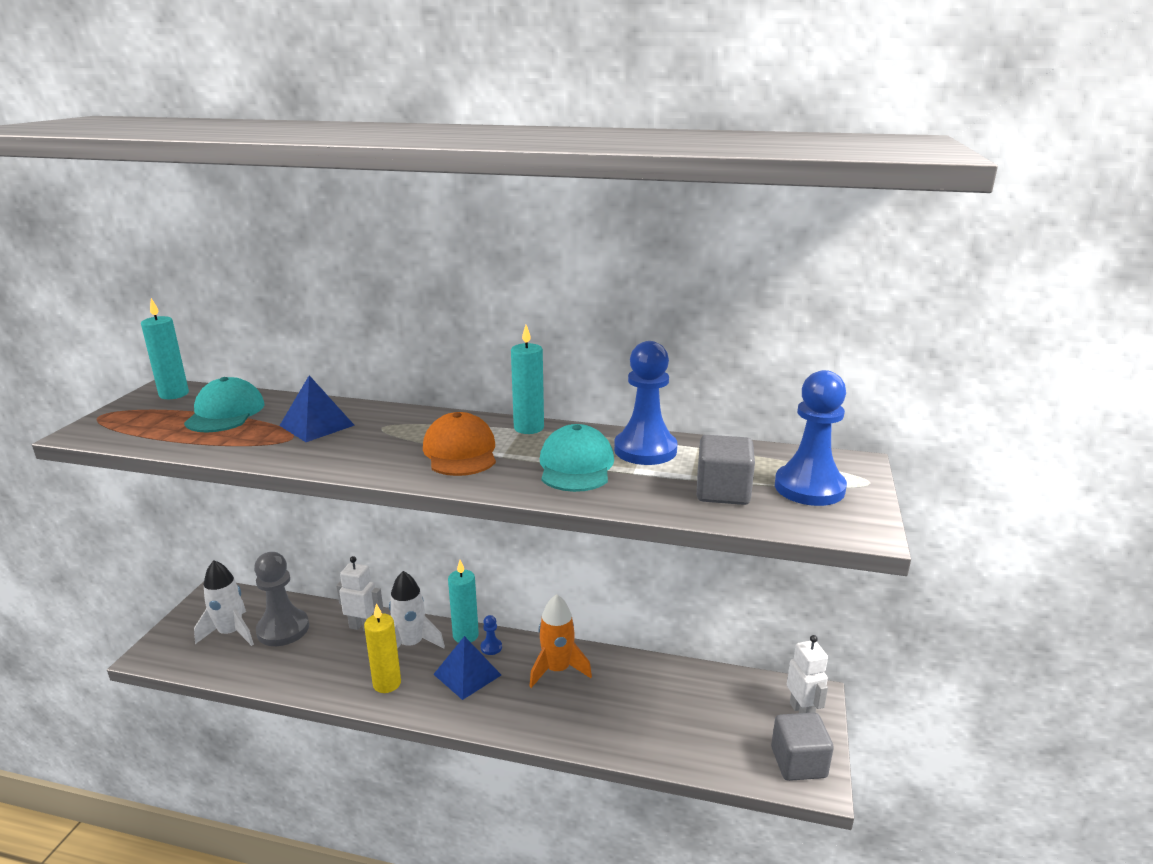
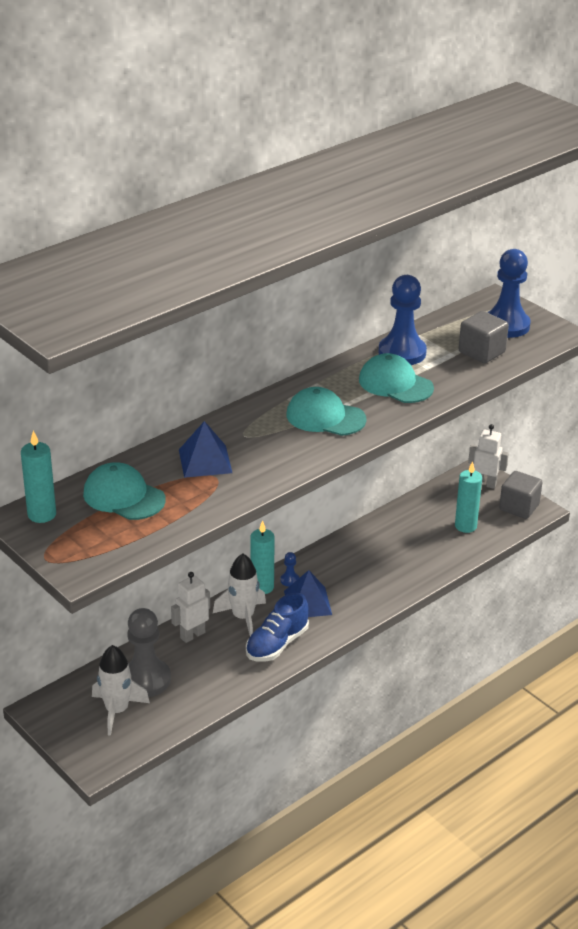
camera: 55 degrees left, 10 degrees up
yellow candle [364,604,401,693] -> blue shoe [246,593,309,662]
orange cap [423,412,496,476] -> turquoise cap [287,387,366,436]
turquoise candle [511,325,544,434] -> turquoise candle moved to [455,461,482,533]
orange rocket [529,594,592,688] -> none

